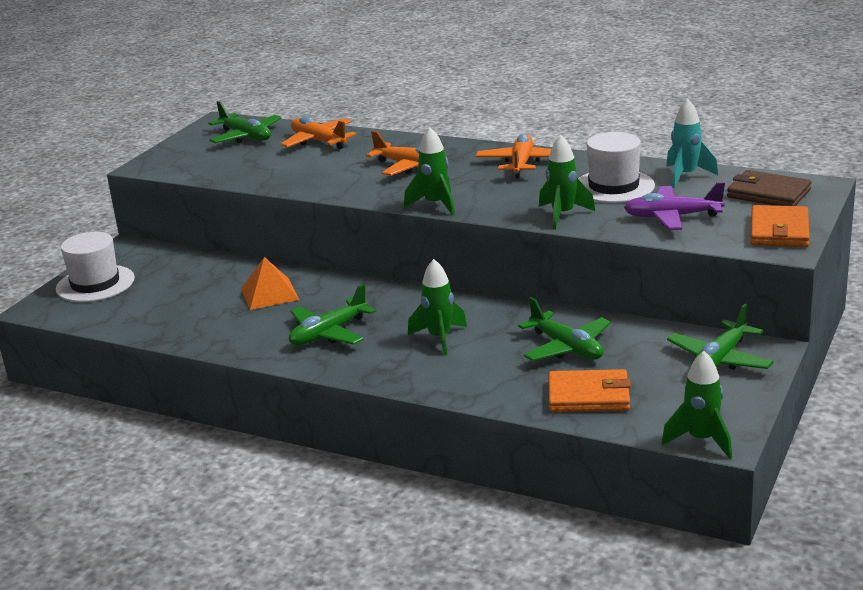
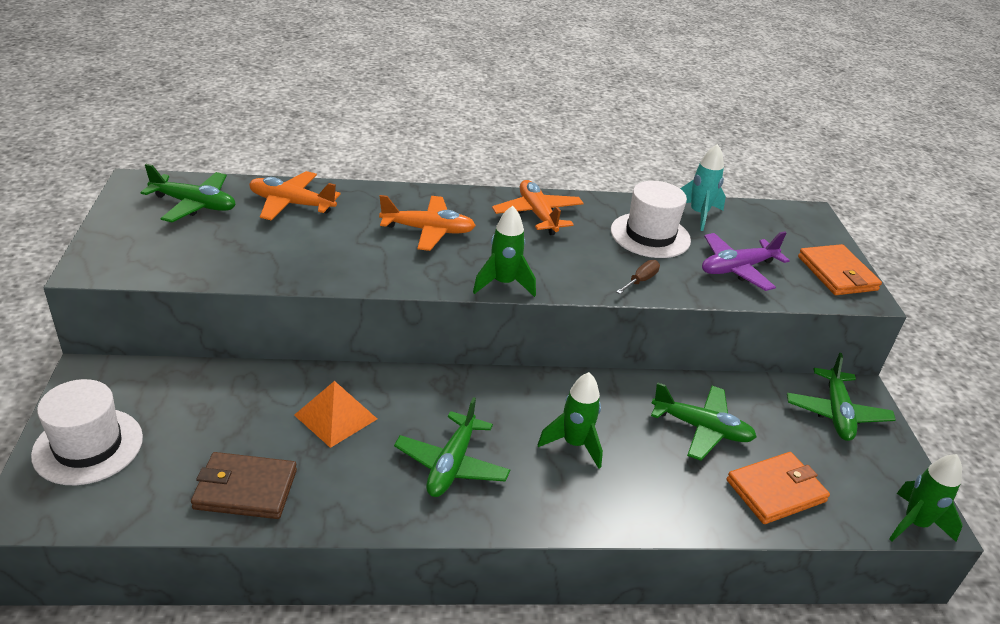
camera: 35 degrees left, 10 degrees up
green rocket [539,135,595,229] -> brown screwdriver [616,260,660,294]
brown wallet [727,170,811,206] -> brown wallet moved to [191,452,297,519]

